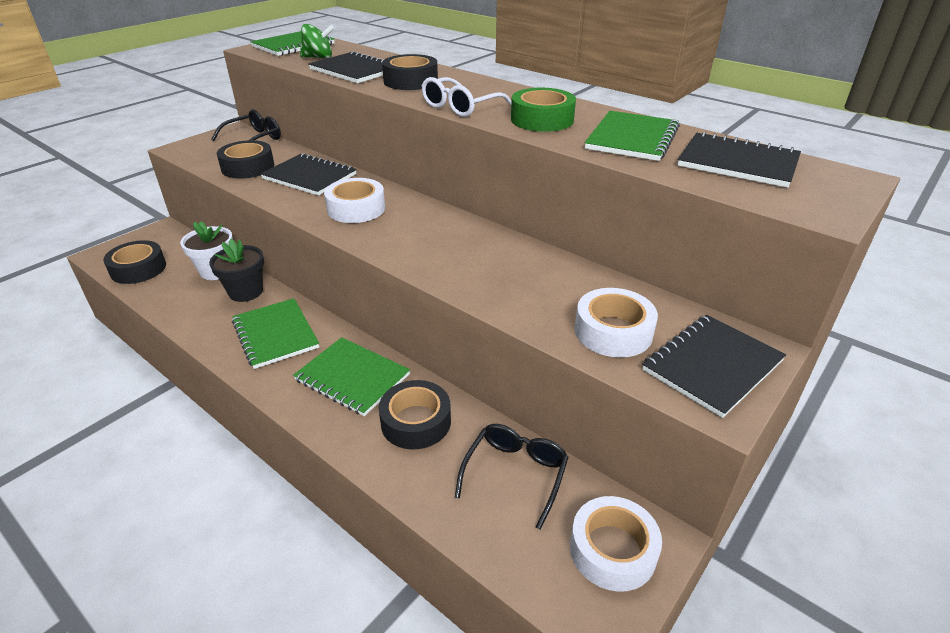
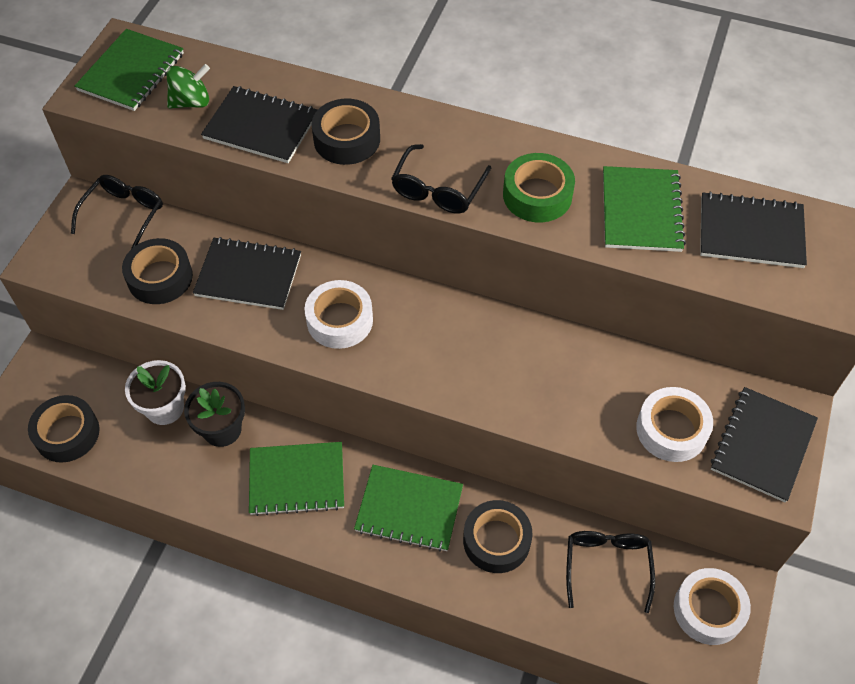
camera: 20 degrees left, 20 degrees up
green notebook [232,298,319,369] -> green notebook turned 45 degrees counterclockwise [249,442,344,516]
white glasses [422,77,511,117] -> black glasses [391,144,491,213]

